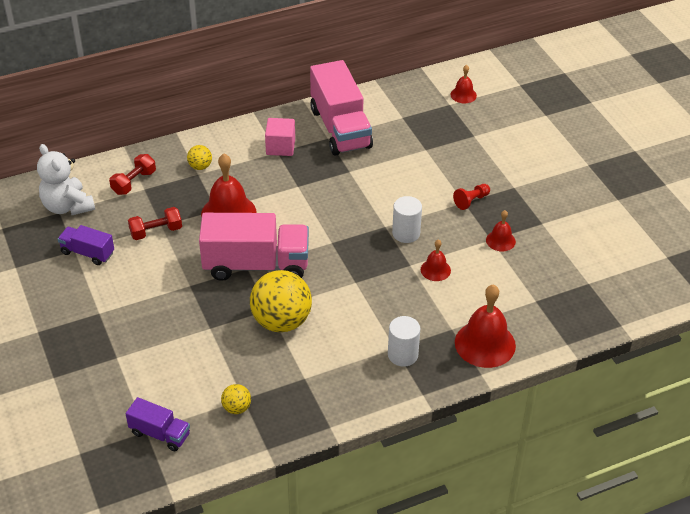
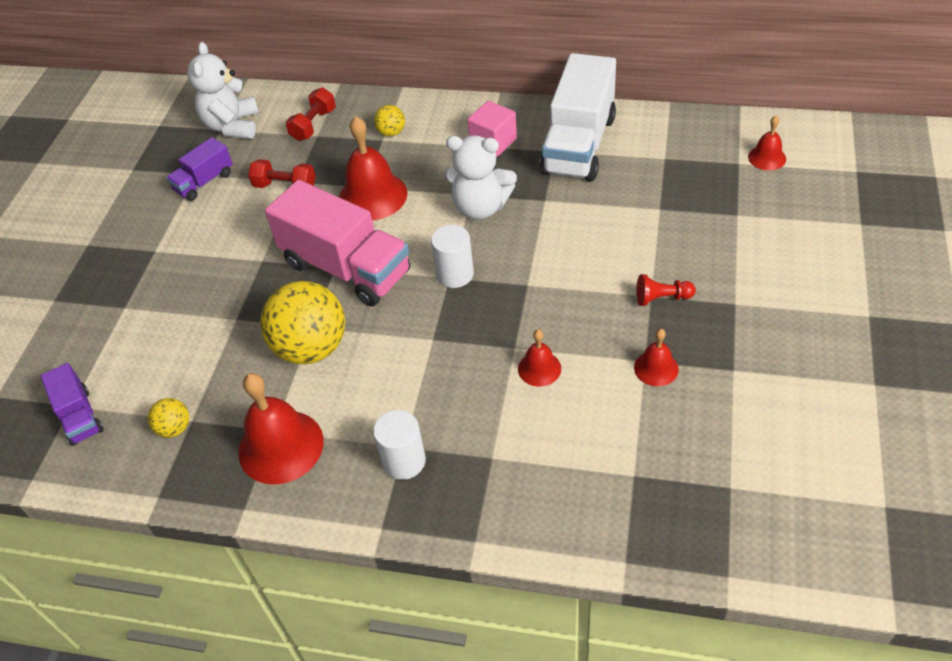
camera: 40 degrees right, 5 degrees up
purple truck [58,225,114,265] -> purple truck turned 105 degrees counterclockwise [166,137,233,201]
red dumbbell [109,154,156,195] -> red dumbbell turned 45 degrees counterclockwise [286,88,336,141]
pink truck [310,60,373,156] -> white truck [540,53,616,181]
white cylinder [392,196,422,243] -> white cylinder moved to [431,225,474,288]
red bell [455,284,516,368] -> red bell moved to [239,373,324,485]
none -> white teddy bear [444,135,517,220]

